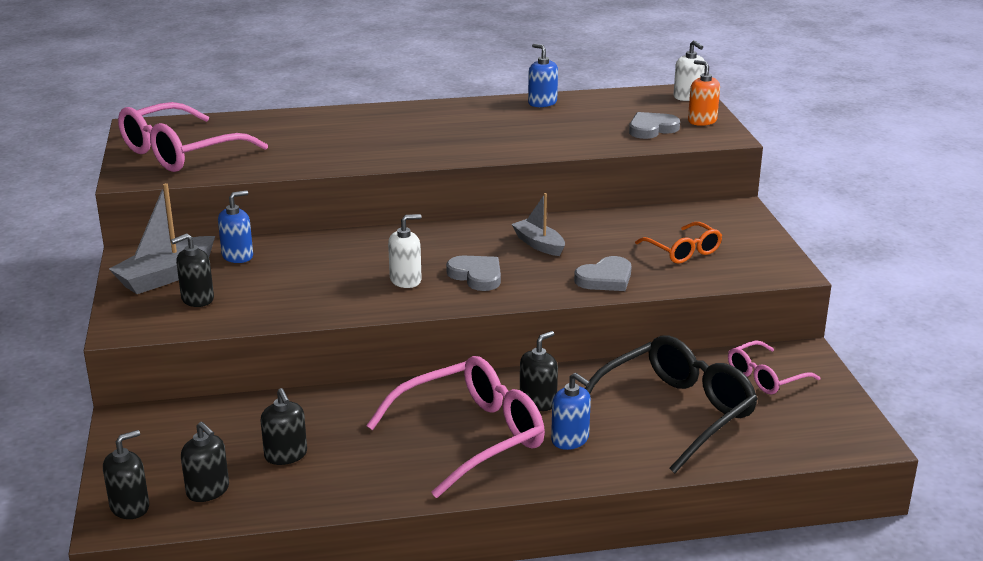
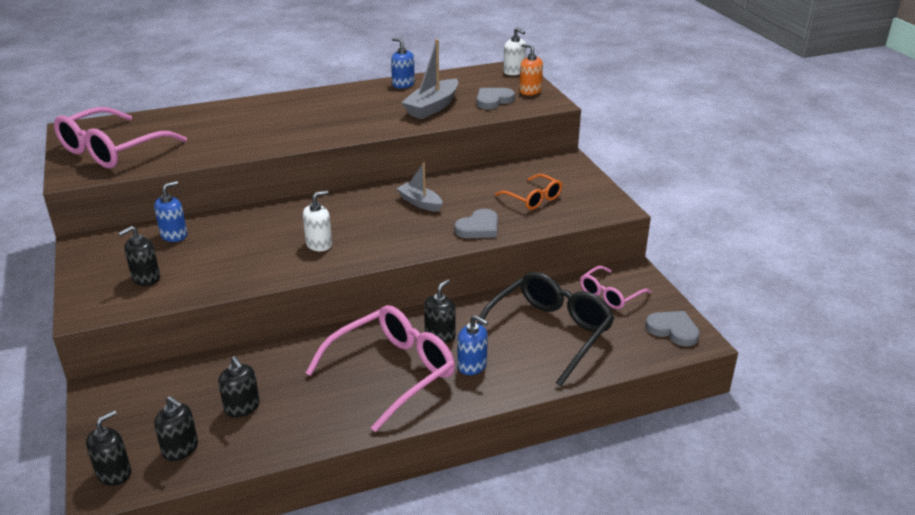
camera: 10 degrees left, 5 degrees up
grey boat [109,183,215,294] -> grey boat moved to [401,39,458,119]
grey heart [446,255,501,291] -> grey heart moved to [645,311,700,346]

